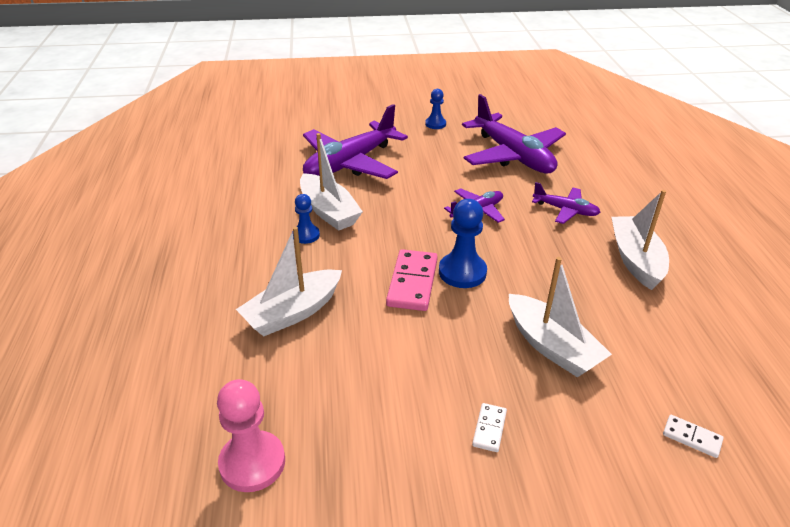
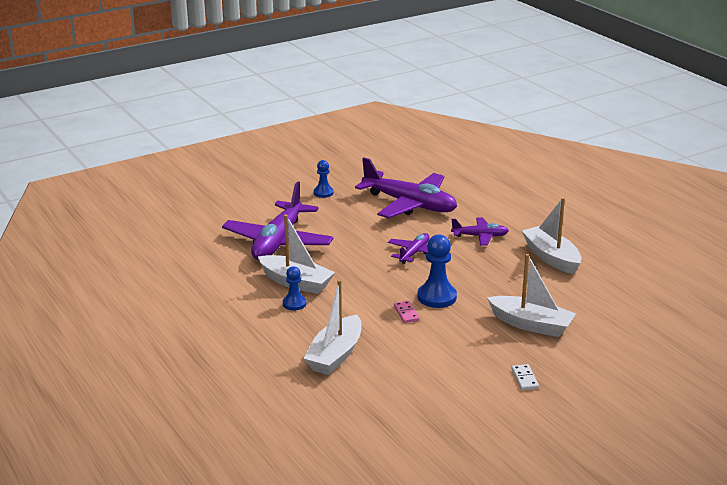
camera: 25 degrees left, 10 degrees down
pink pawn [217,379,285,492] -> none
pink domino [386,249,438,311] -> pink domino [394,301,420,323], size x0.51
white domino [663,415,723,458] -> none

